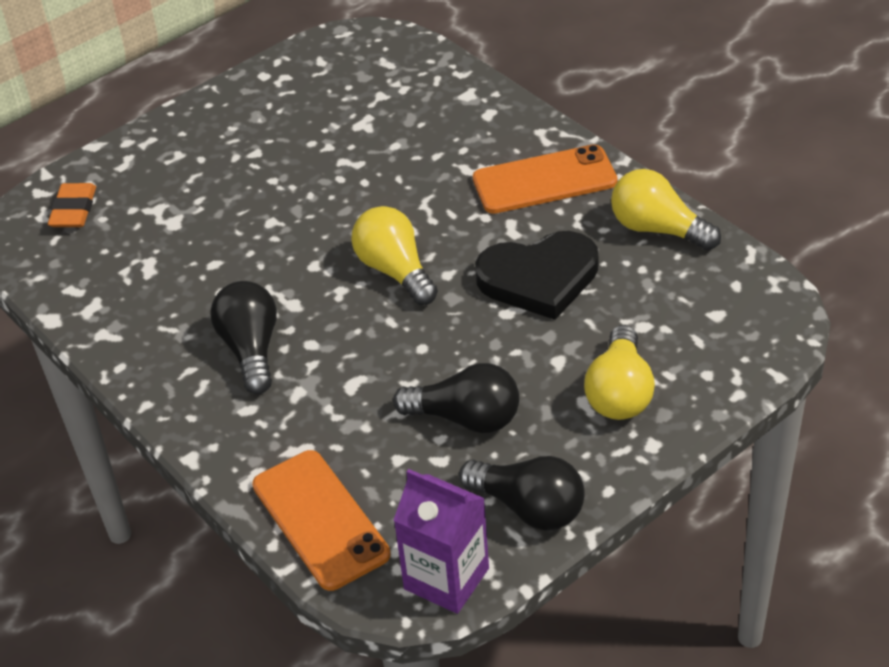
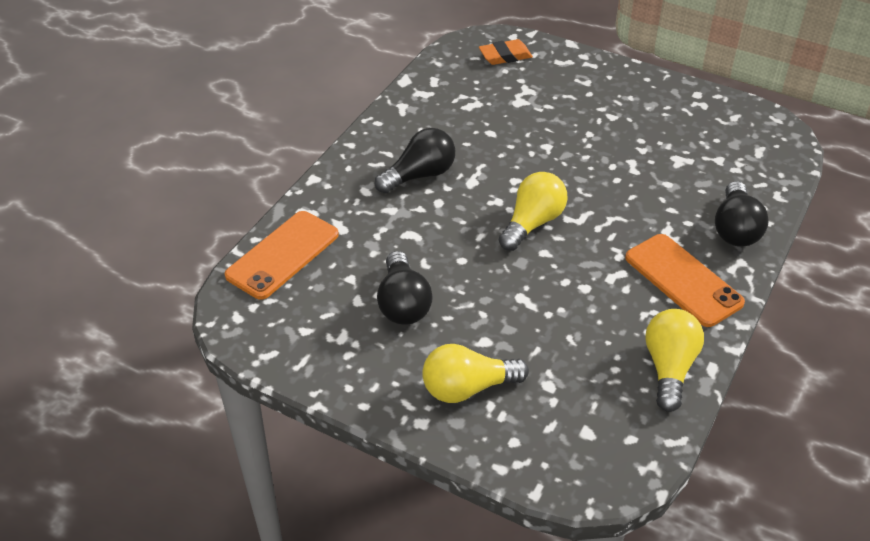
camera: 65 degrees right, 0 degrees up
purple carton [393,469,489,614] -> none
black light bulb [459,456,585,530] -> black light bulb moved to [715,181,769,246]
black heart [475,231,598,320] -> none

